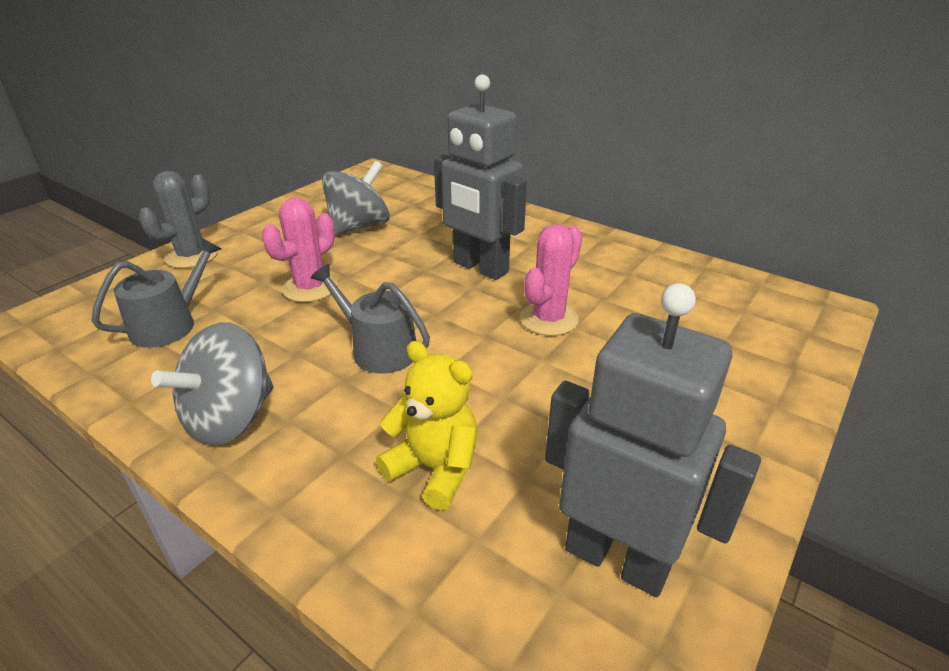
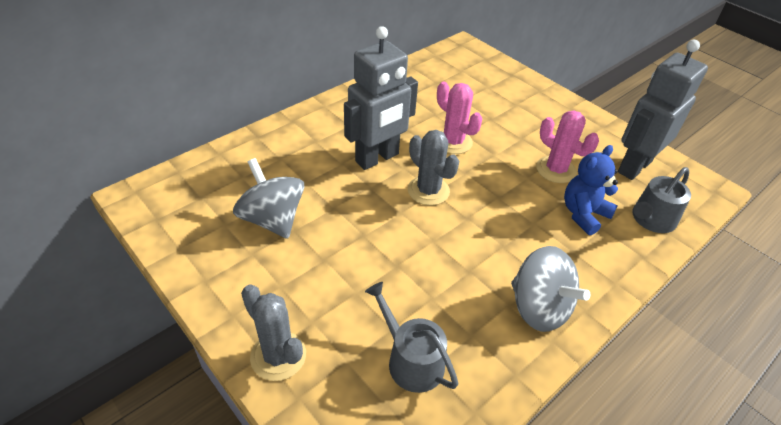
camera: 80 degrees left, 10 degrees up
pink cactus [262,198,338,302] -> pink cactus moved to [536,110,599,183]
grey watering can [311,264,430,374] -> grey watering can moved to [632,167,691,233]
yellow teddy bear [376,341,478,510] -> blue teddy bear [564,145,618,235]
none -> grey cactus [408,130,459,205]

